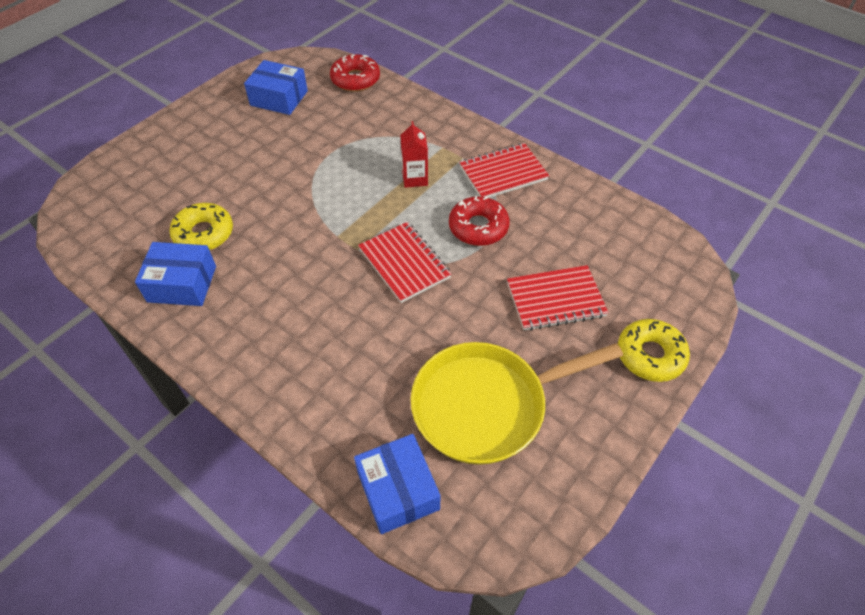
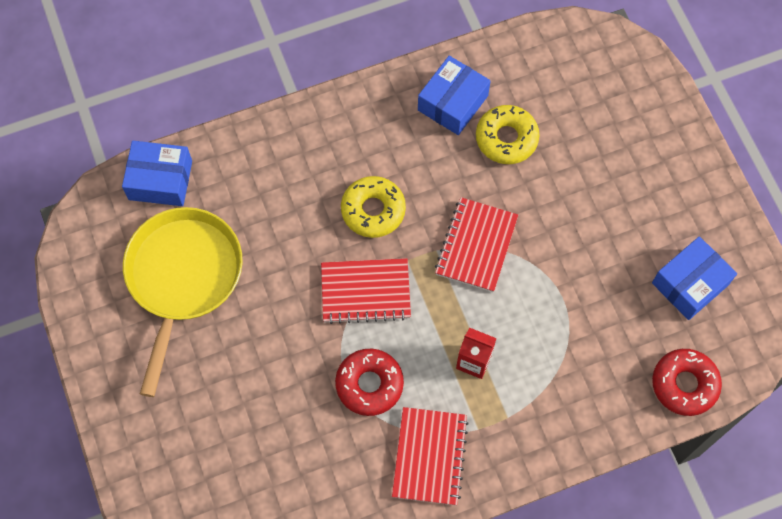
camera: 120 degrees right, 15 degrees up
red notebook [507,265,608,331] -> red notebook moved to [435,197,518,292]
yellow donut [618,319,690,382] -> yellow donut moved to [341,176,406,238]

